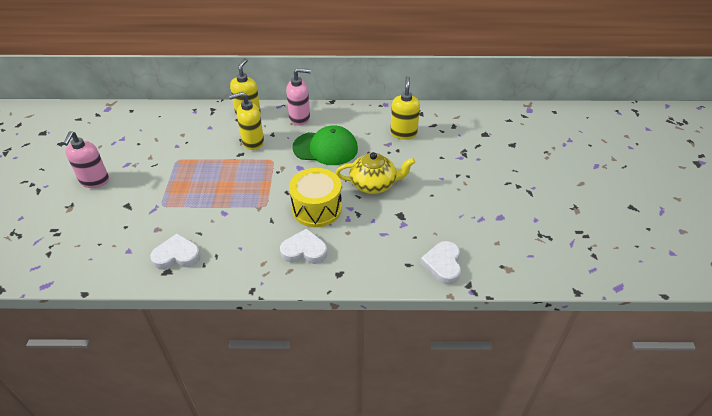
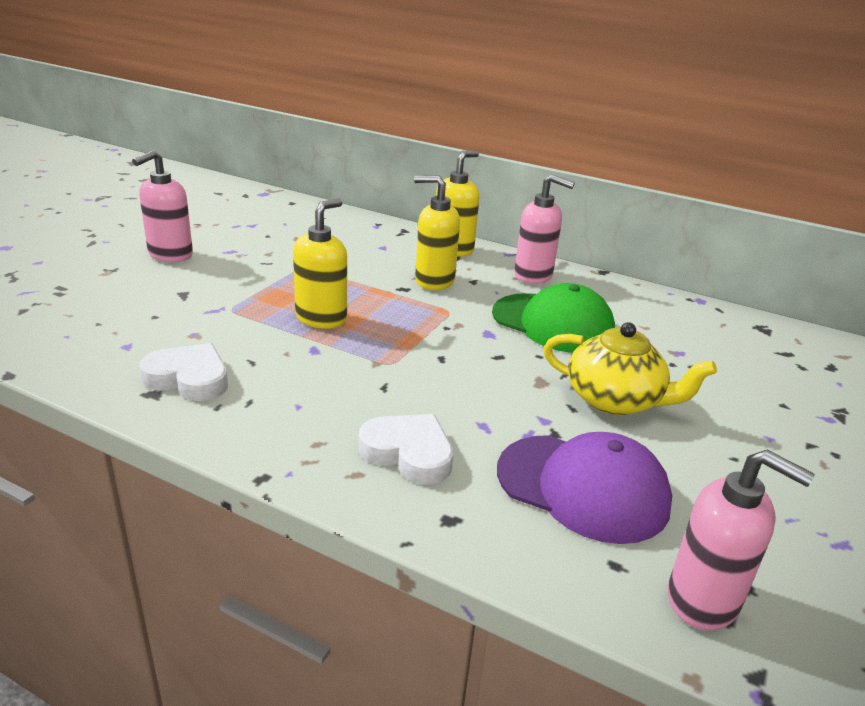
camera: 25 degrees right, 15 degrees down
yellow drum [289,168,342,227] -> none
yellow soap dispenser [390,76,420,140] -> yellow soap dispenser moved to [293,198,347,329]
white heart [420,241,461,285] -> pink soap dispenser [668,450,815,631]
none -> purple cap [497,432,672,544]

